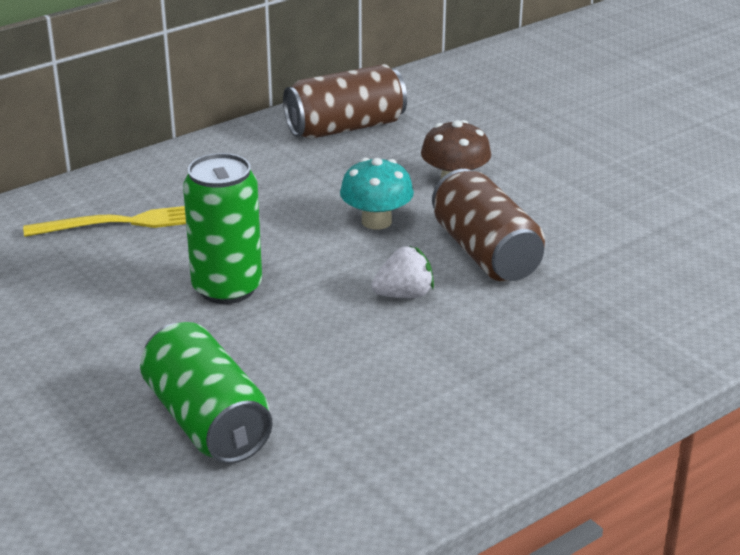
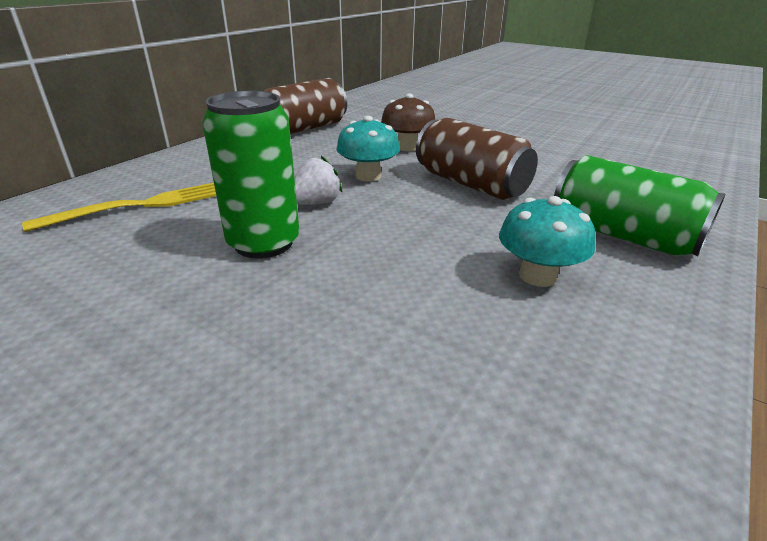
camera: 20 degrees left, 0 degrees up
green can [140,322,273,464] -> green can moved to [554,155,725,256]
white strawberry [372,246,434,298] -> white strawberry moved to [294,156,342,205]
none -> turquoise mushroom [499,196,596,287]

